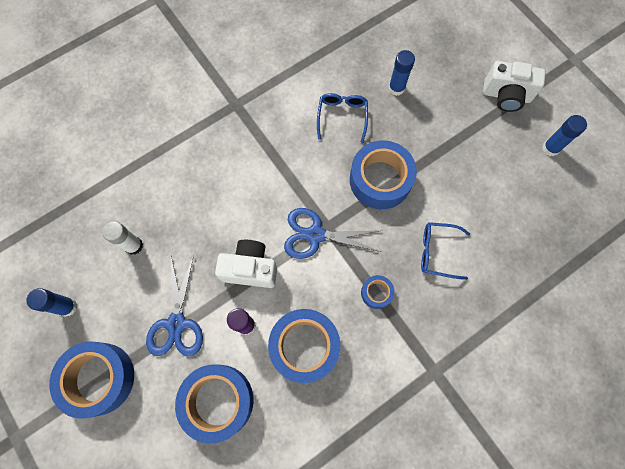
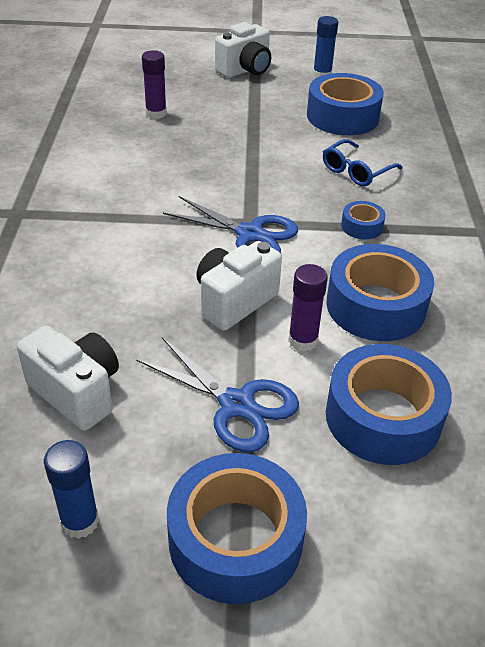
camera: 55 degrees left, 30 degrees down
white glue stick [102,221,143,255] -> white camera [17,326,119,431]
blue scissors [284,208,383,259] -> blue scissors turned 105 degrees counterclockwise [163,196,298,253]
blue glasses [317,93,368,143] -> none
blue tape [350,140,417,209] -> blue tape moved to [307,73,384,135]
blue glue stick [388,50,415,96] -> purple glue stick [142,50,167,119]

